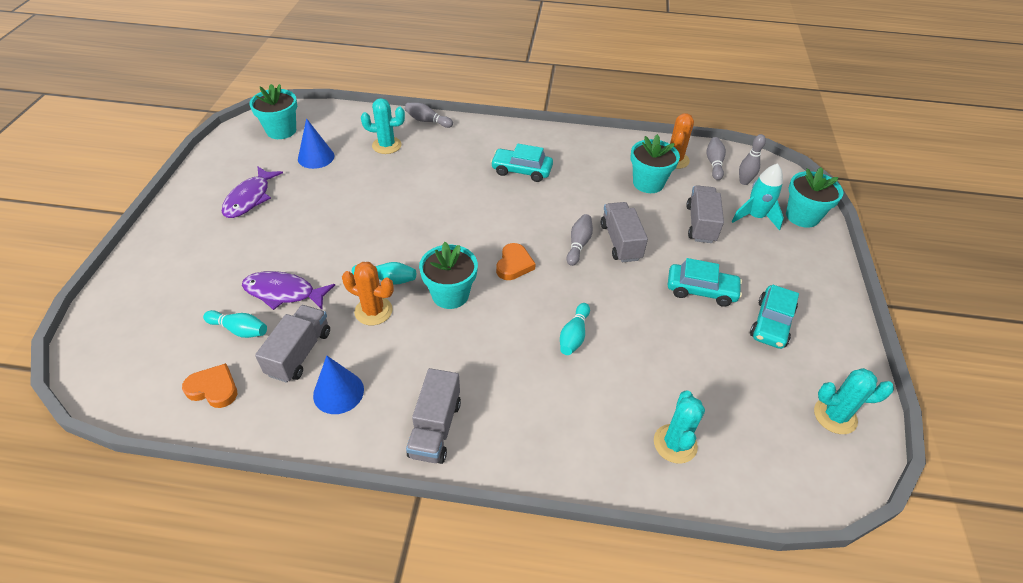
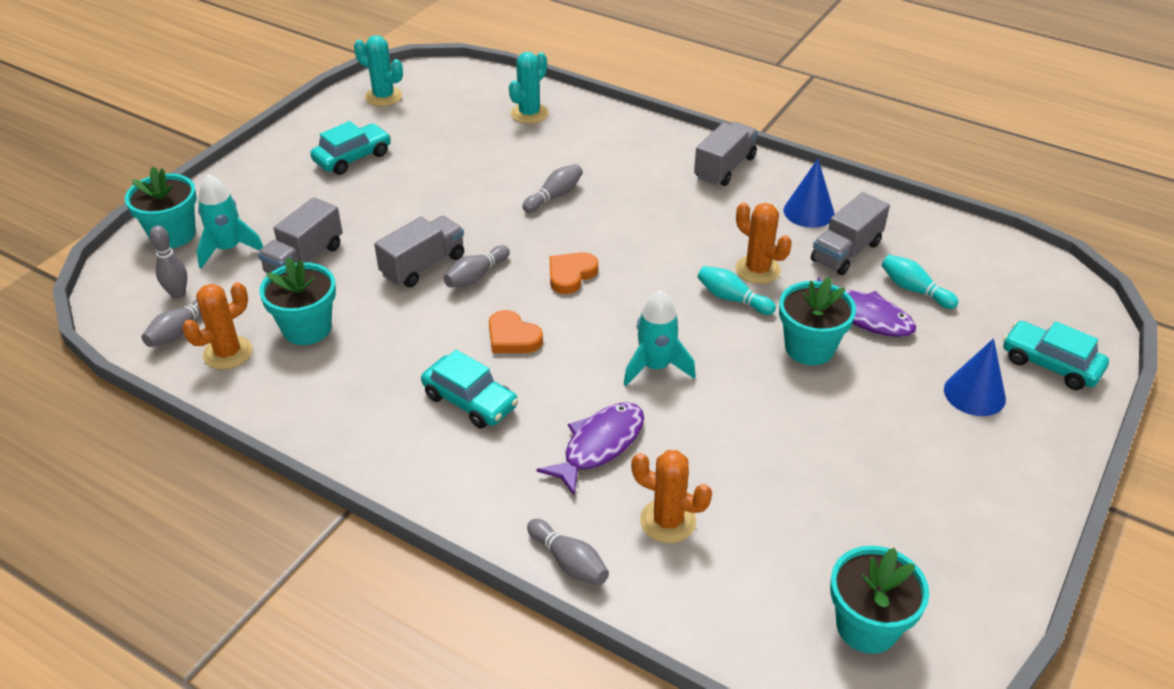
camera: 155 degrees left, 5 degrees down
orange heart [182,363,237,408] -> orange heart moved to [489,310,543,353]
purple fish [222,166,283,218] -> purple fish moved to [536,402,644,495]
blue cone [298,118,335,169] -> blue cone moved to [944,338,1006,416]
turquoise cactus [361,98,405,154] -> orange cactus [631,450,712,543]
turquoise flower pot [419,242,478,309] -> turquoise flower pot moved to [779,277,856,365]
turquoise bowling pin [560,303,590,355] -> grey bowling pin [522,164,583,213]
grey truck [601,202,648,262] -> grey truck turned 150 degrees counterclockwise [374,216,464,287]
turquoise car [668,258,742,307] -> turquoise car moved to [1003,321,1109,390]
none -> turquoise rocket [623,290,696,386]

